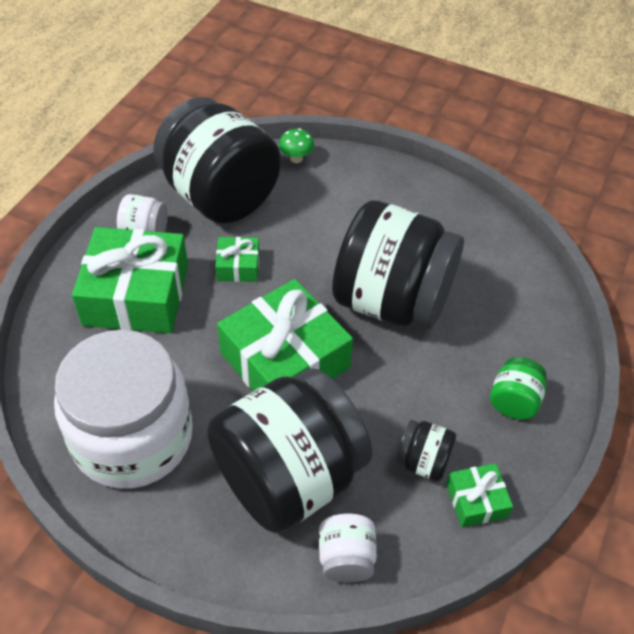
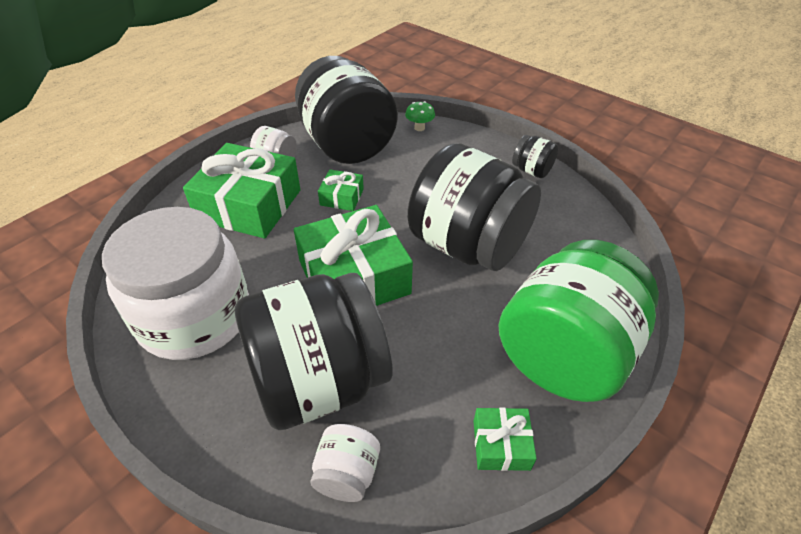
camera: 15 degrees right, 5 degrees down
black jar [396,420,456,481] -> black jar moved to [512,135,558,178]
green jar [490,357,547,420] -> green jar [498,240,659,402], size x2.38

